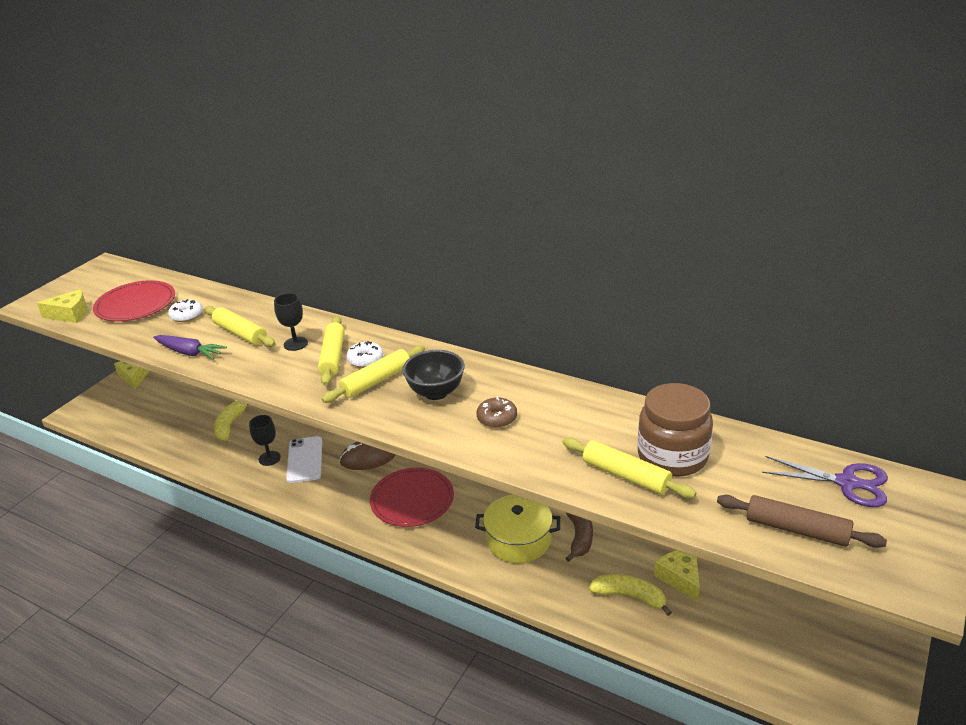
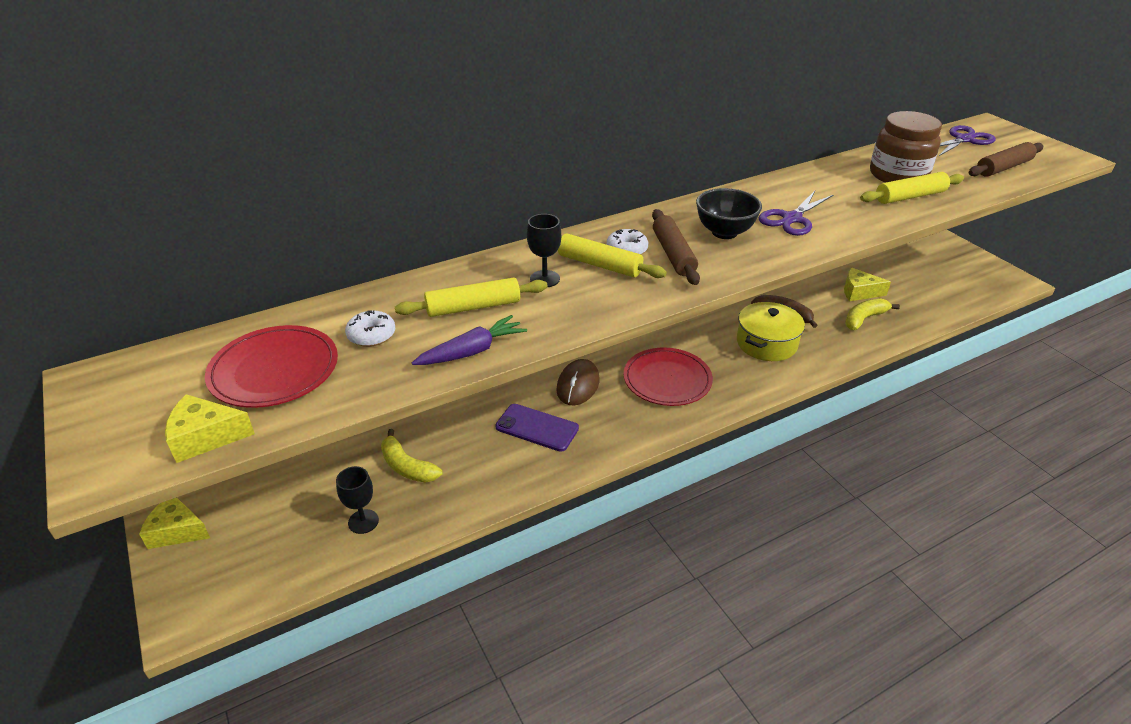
camera: 60 degrees left, 5 degrees up
yellow cheese [37,289,87,323] -> yellow cheese turned 120 degrees counterclockwise [165,394,255,463]
black goblet [249,415,281,466] -> black goblet moved to [336,466,379,534]
white phone [286,436,322,483] -> purple phone [495,404,579,452]
yellow rolling pin [322,345,425,403] -> brown rolling pin [652,209,700,285]
brown donut [476,397,517,428] -> purple scissors [759,191,833,236]

